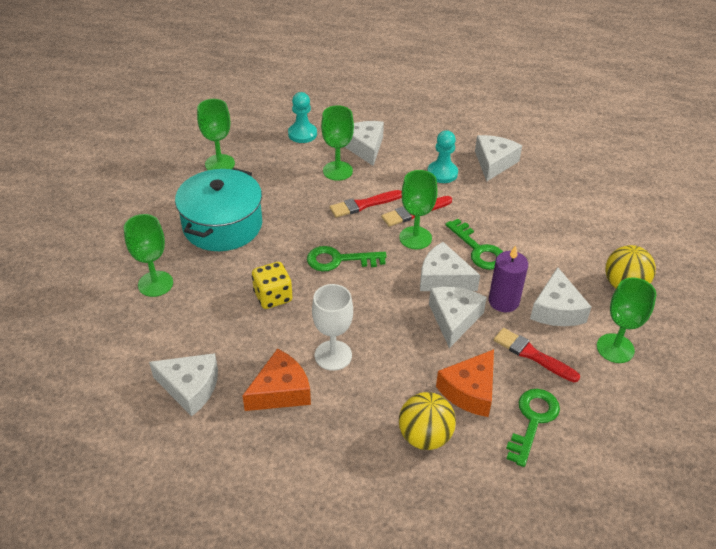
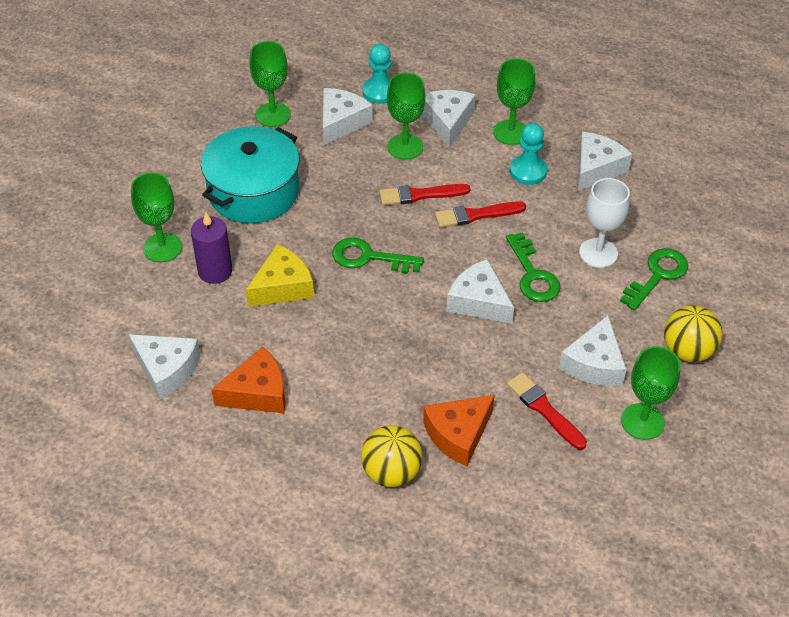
camera: 15 degrees right, 5 degrees up
yellow dice [252,262,293,309] -> yellow cheese [246,244,314,307]
white goblet [312,284,353,371] -> white goblet moved to [579,178,630,268]
green goblet [399,170,438,249] -> green goblet moved to [493,58,535,145]
white cheese [429,287,487,348] -> white cheese moved to [323,88,373,145]
purple candle [489,245,528,312] -> purple candle moved to [191,212,232,284]
green key [506,389,560,467] -> green key moved to [620,248,688,311]

